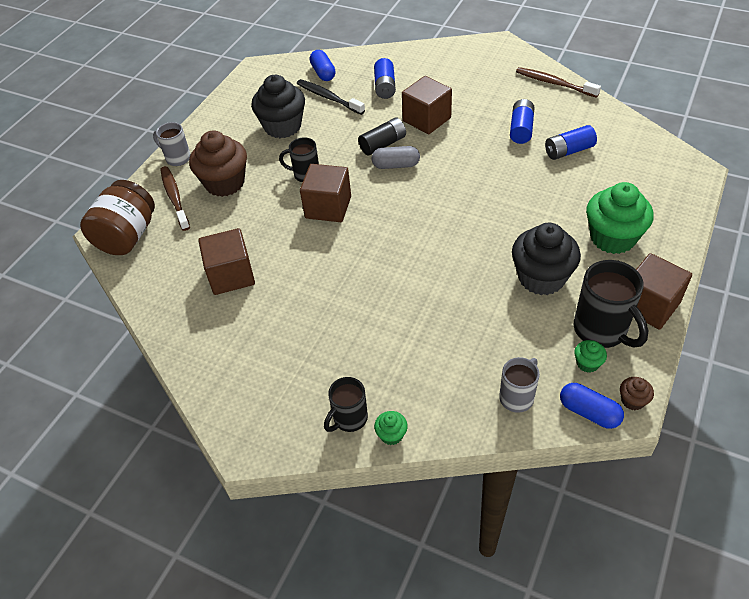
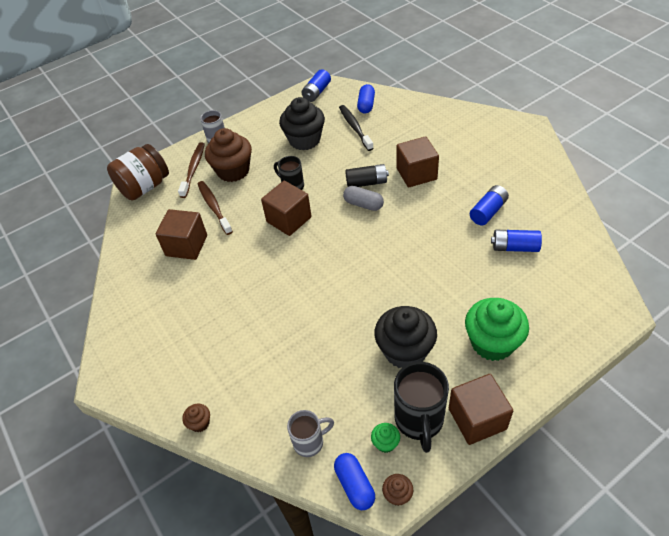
camera: 30 degrees right, 0 degrees up
black mug [324,377,368,432] -> none
blue battery [374,58,396,99] -> blue battery moved to [301,69,331,102]
green cupcake [374,411,408,445] -> brown cupcake [182,404,210,432]
brown toothbrush [516,67,601,98] -> brown toothbrush moved to [198,181,233,235]

